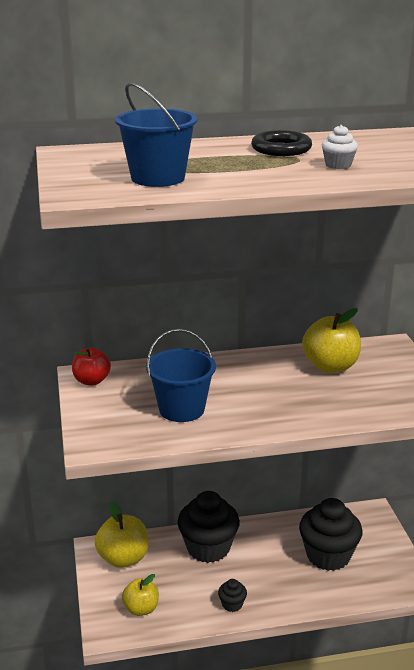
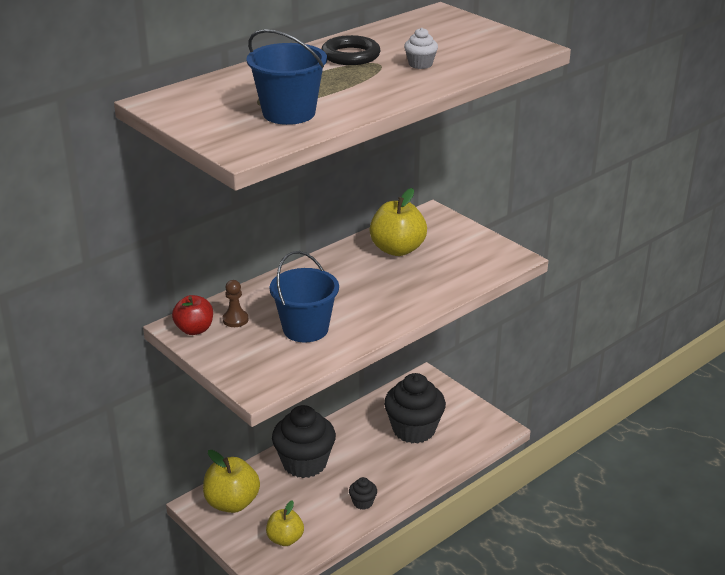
camera: 30 degrees left, 5 degrees up
none -> brown pawn [222,280,249,327]

